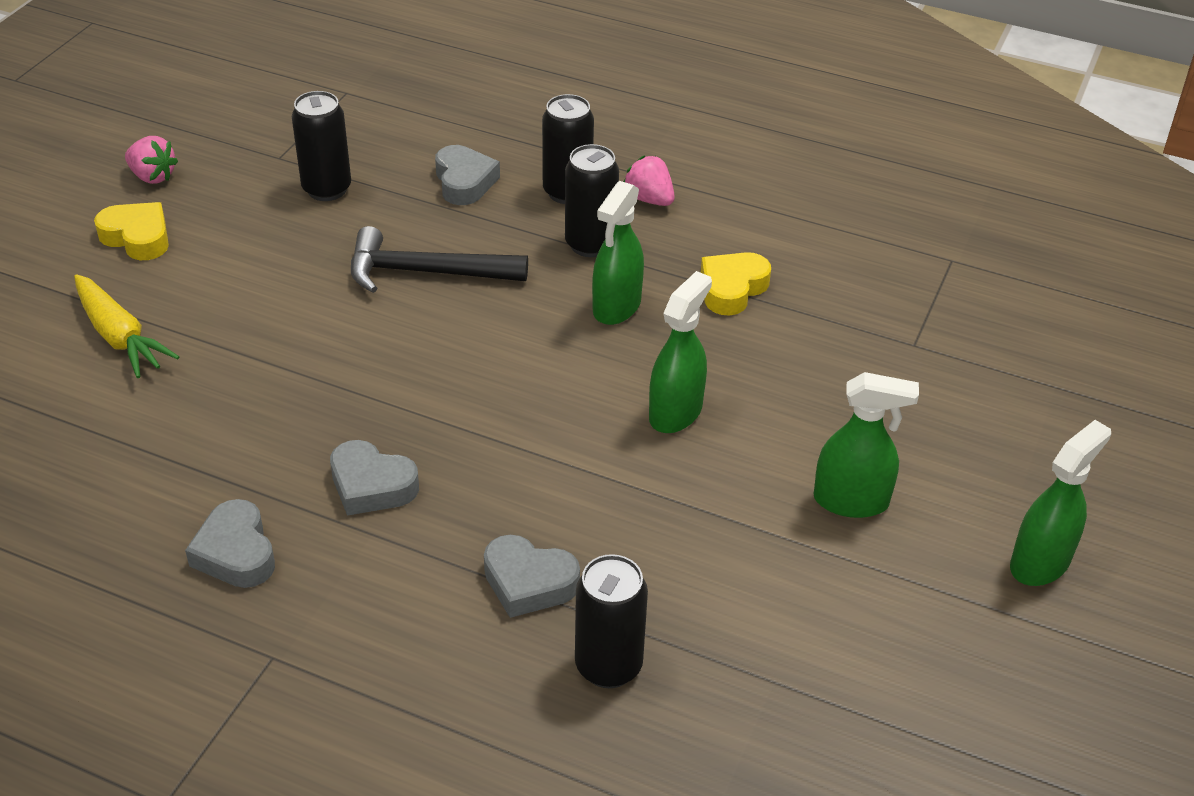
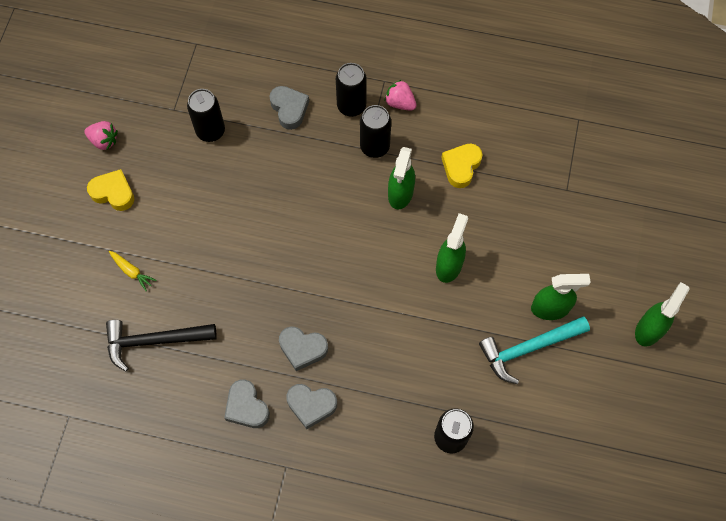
camera: 10 degrees left, 25 degrees up
yellow carrot [74,274,179,378] -> yellow carrot [109,251,156,291], size x0.59
black hammer [351,226,528,293] -> black hammer moved to [106,320,217,372]
grey heart [484,535,580,618] -> grey heart moved to [286,384,337,429]
none -> turquoise hammer [479,316,590,384]

